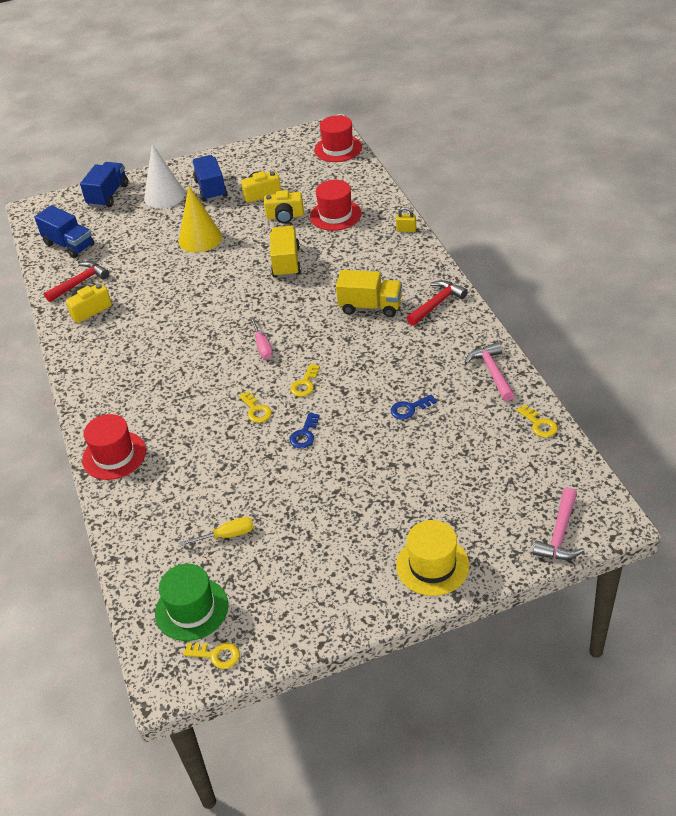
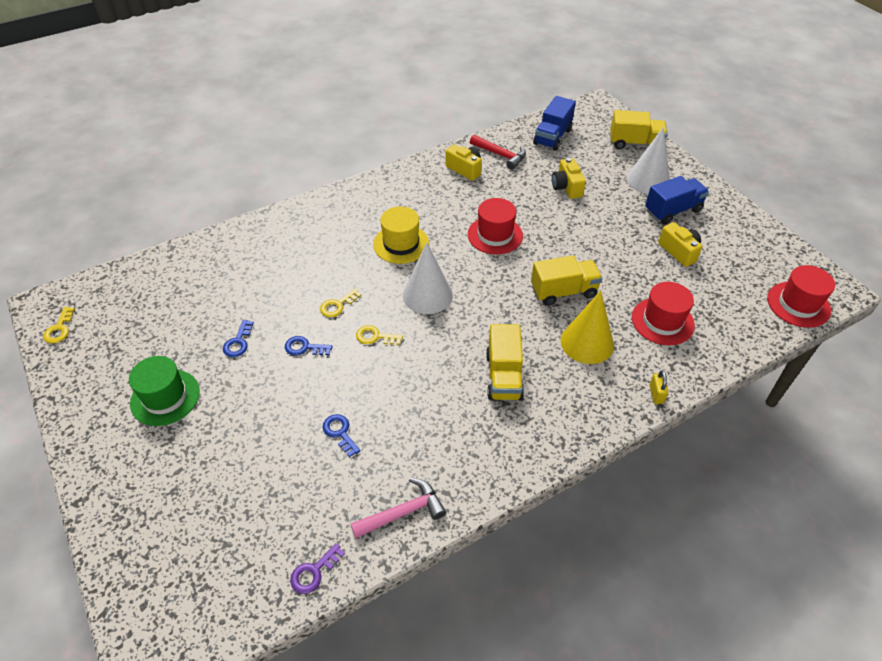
camera: 75 degrees right, 5 degrees up
blue truck [80,162,128,208] -> yellow truck [610,110,667,150]
red hat [82,414,146,480] -> red hat moved to [468,198,523,255]
green hat [155,564,228,641] -> green hat moved to [129,356,200,426]
yellow cone [179,186,222,253] -> yellow cone moved to [561,291,614,364]
yellow screwdriver [179,517,254,546] -> none
pink screwdriver [250,317,273,359] -> white cone [403,242,453,314]
yellow camera [264,190,304,223] -> yellow camera moved to [552,158,586,199]
yellow hat [396,520,470,596] -> yellow hat moved to [373,206,429,264]
red hammer [406,280,468,326] -> none
yellow key [517,404,558,438] -> purple key [290,543,345,594]
pink hammer [533,488,584,560] -> none
none -> blue key [223,320,254,357]

